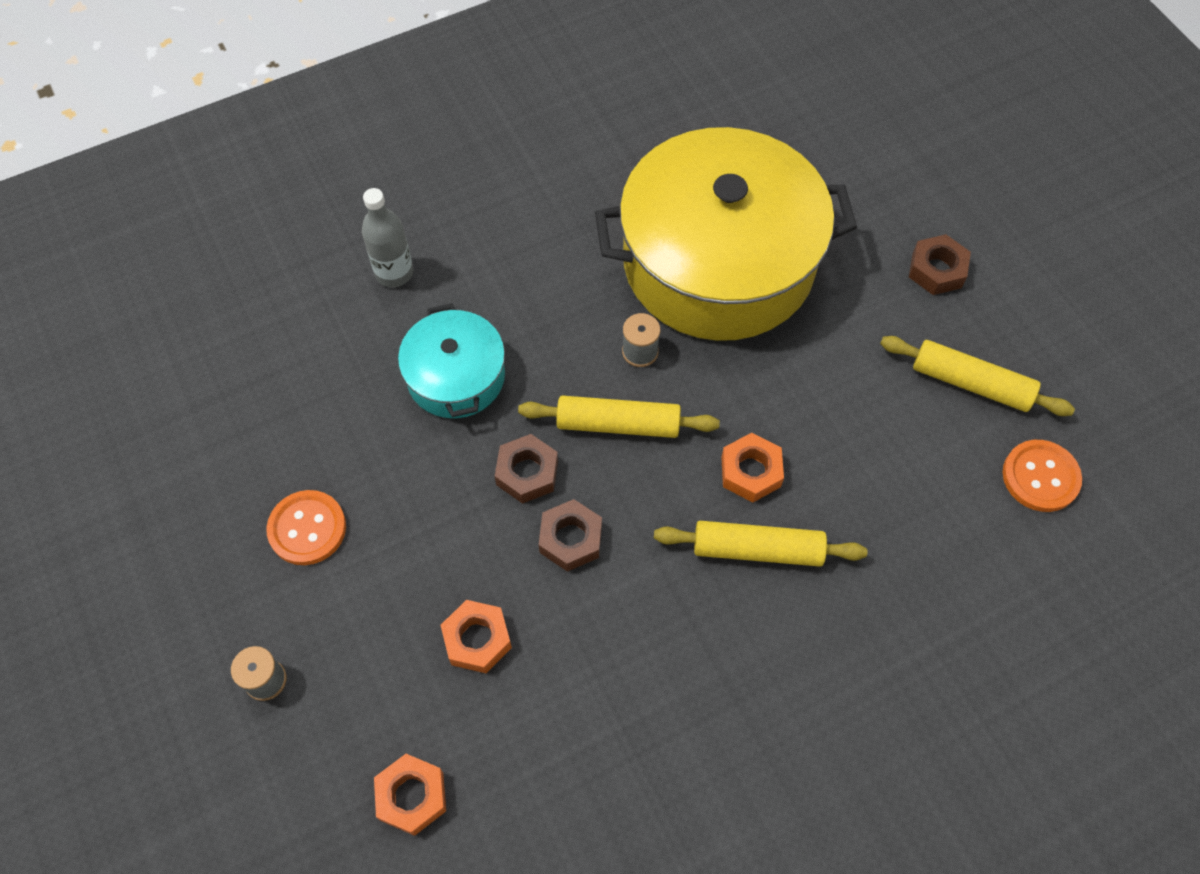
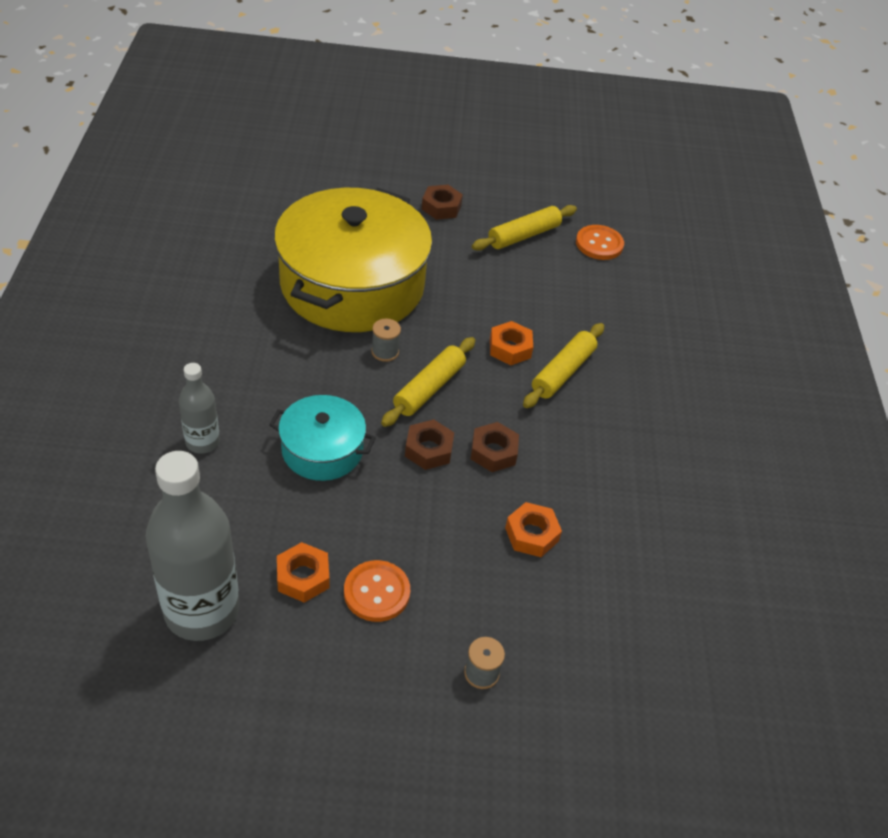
camera: 65 degrees left, 15 degrees down
orange nut [374,754,446,836] -> orange nut moved to [277,542,329,603]
none -> grey bottle [146,451,239,641]

